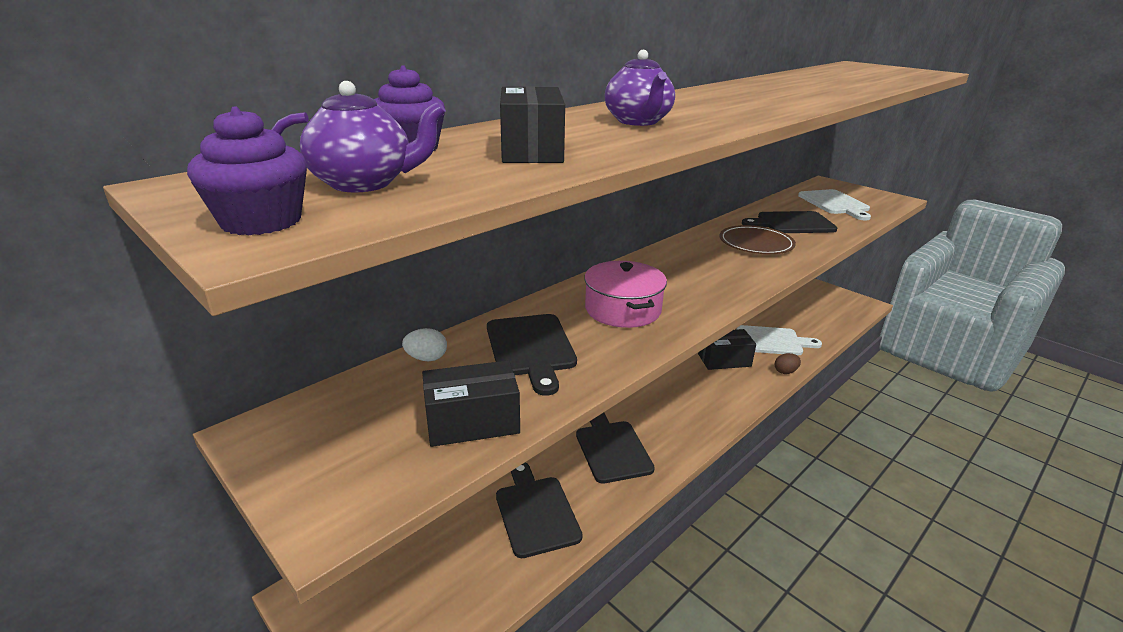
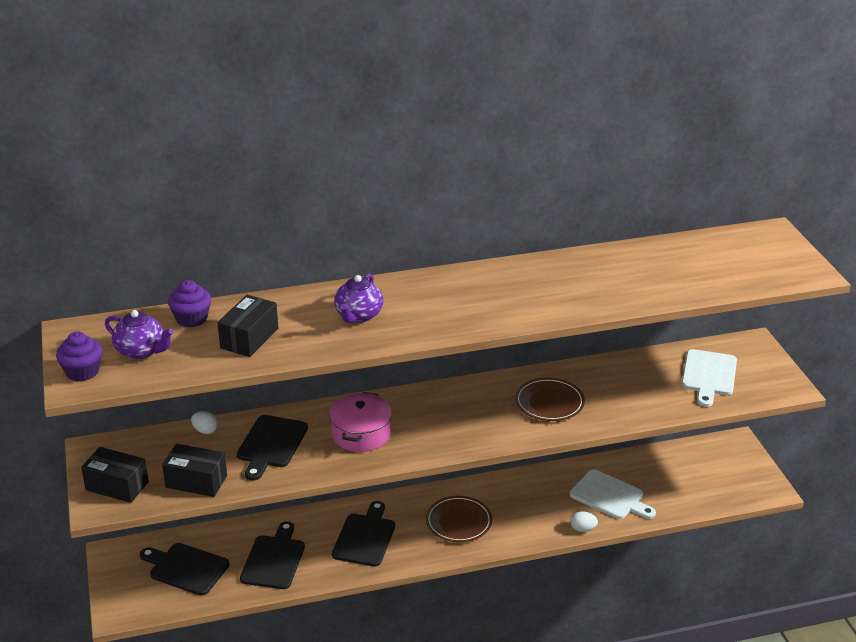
camera: 30 degrees right, 5 degrees up
black box [698,329,756,370] -> black box moved to [81,447,149,503]
black cutting board [742,211,837,233] -> black cutting board moved to [140,543,229,596]
brown egg [775,353,801,374] -> white egg [570,511,598,532]
none -> brown plate [426,496,492,542]

